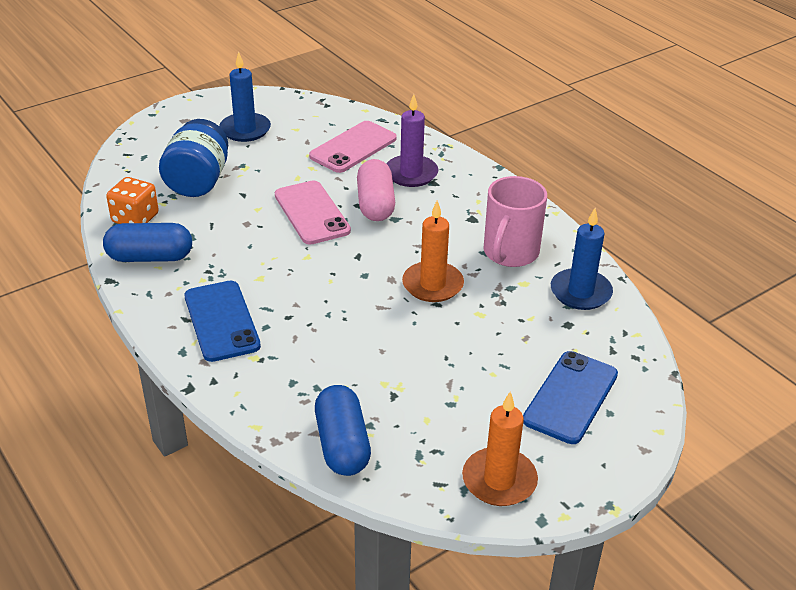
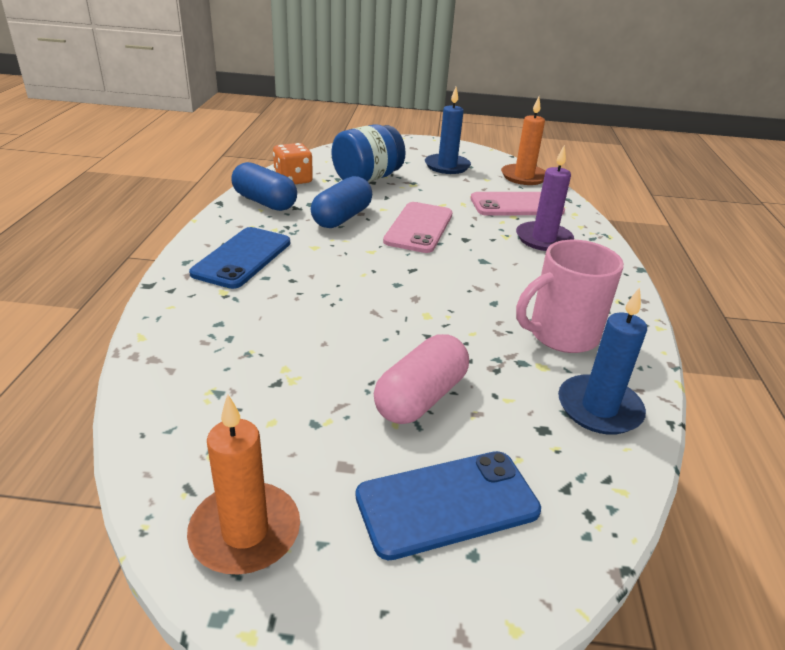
camera: 40 degrees right, 5 degrees down
blue capsule [315,385,371,476] -> blue capsule moved to [311,176,372,228]
pink capsule [357,159,395,221] -> pink capsule moved to [374,334,469,424]
orange candle [402,200,464,302] -> orange candle moved to [501,97,545,185]

